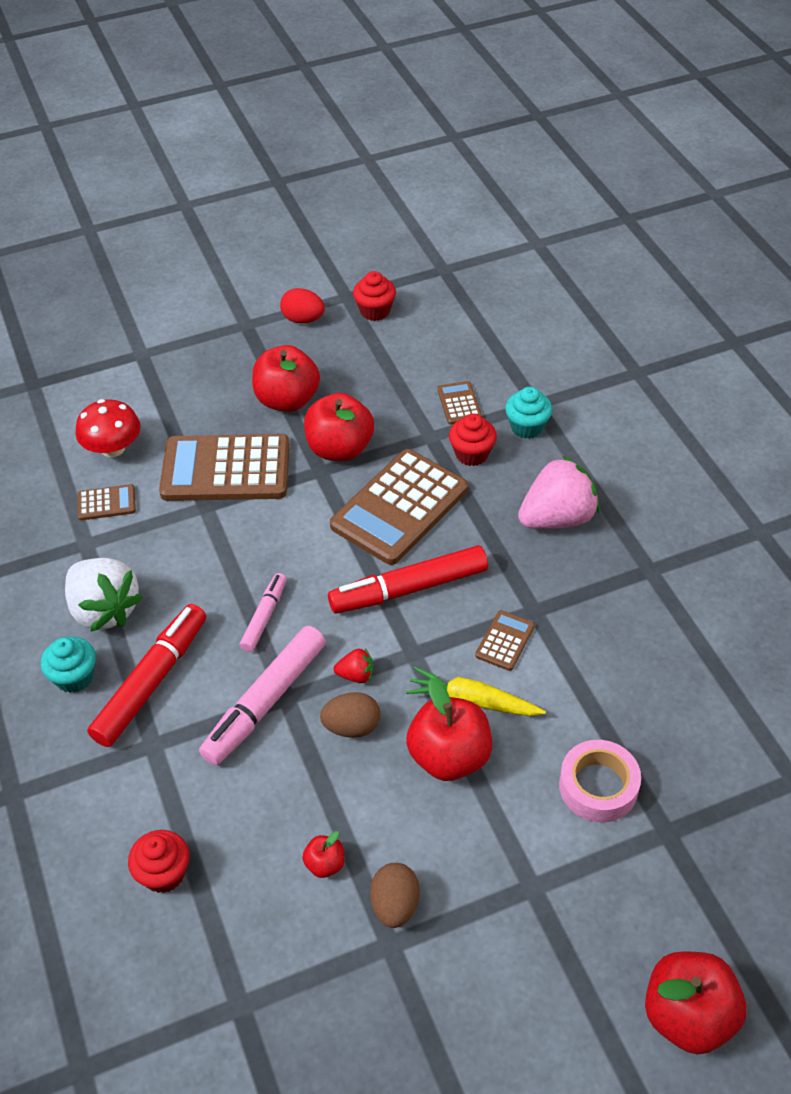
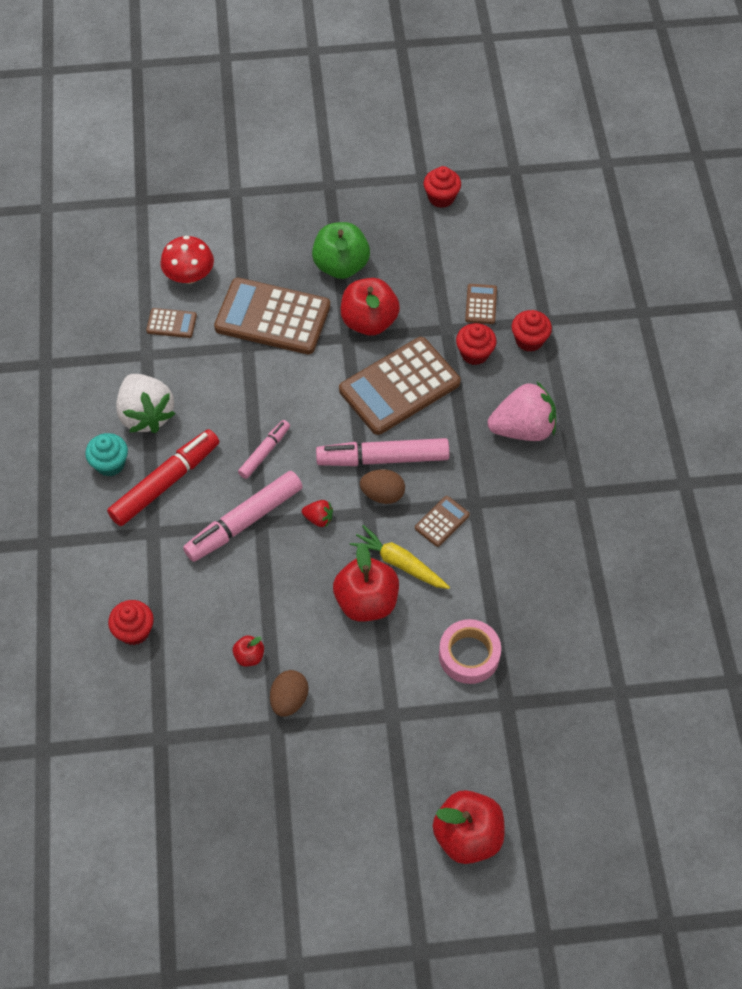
camera: 15 degrees right, 10 degrees up
red apple [252,345,320,412] -> green apple [312,222,370,279]
red egg [280,288,325,323] -> none
brown egg [320,692,380,738] -> brown egg moved to [360,469,405,504]
red marker [328,545,488,614] -> pink marker [316,438,449,466]
turquoise cupcake [505,387,552,439] -> red cupcake [512,310,552,352]

